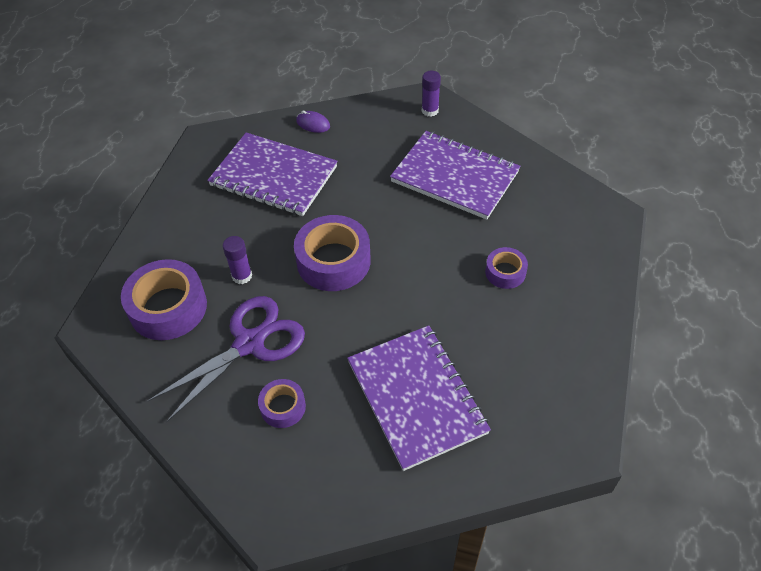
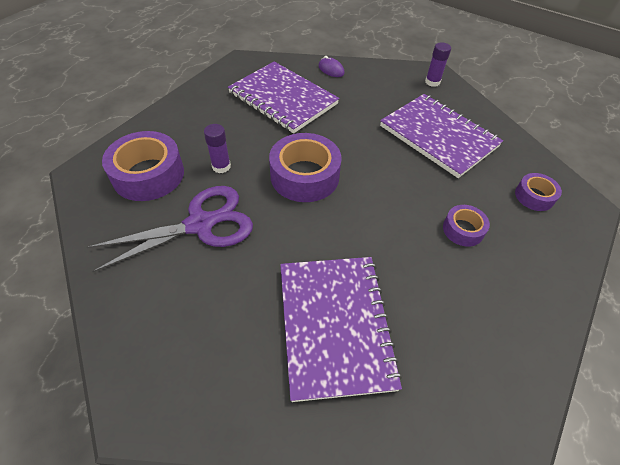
camera: 15 degrees right, 0 degrees up
purple tape [258,379,306,428] -> purple tape moved to [515,173,562,211]

